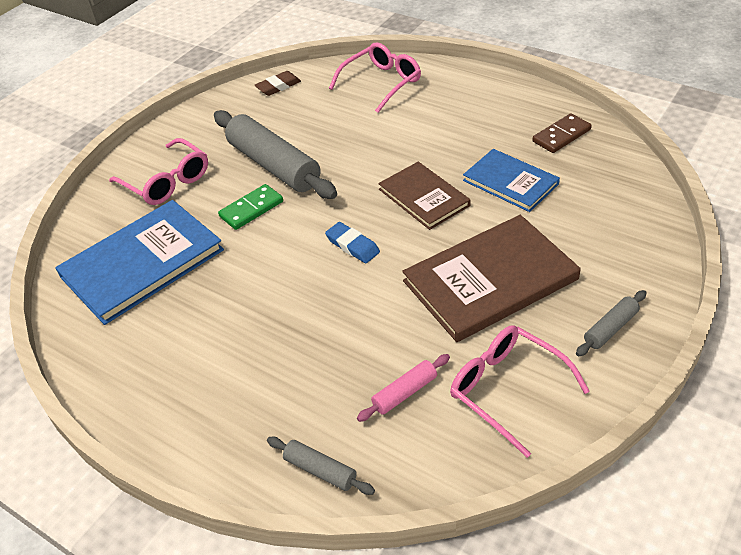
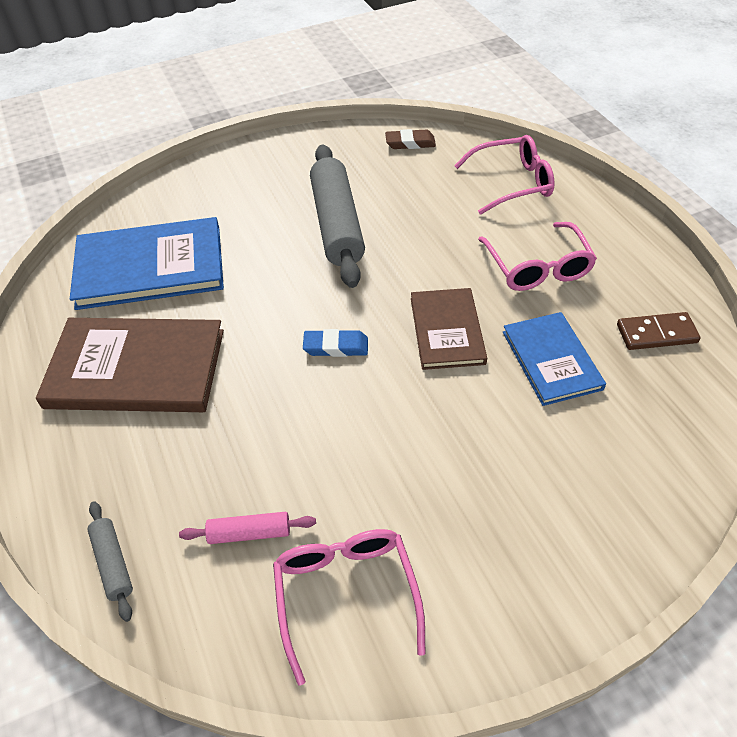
camera: 30 degrees right, 5 degrees up
pink glasses [109,138,208,205] -> pink glasses moved to [478,222,597,291]
green domino [218,184,283,230] -> none
blue eraser [325,222,380,263] -> blue eraser turned 75 degrees counterclockwise [303,329,368,357]
brown book [402,215,581,342] -> brown book moved to [36,318,224,412]
grey rolling pin [576,290,647,357] -> none

